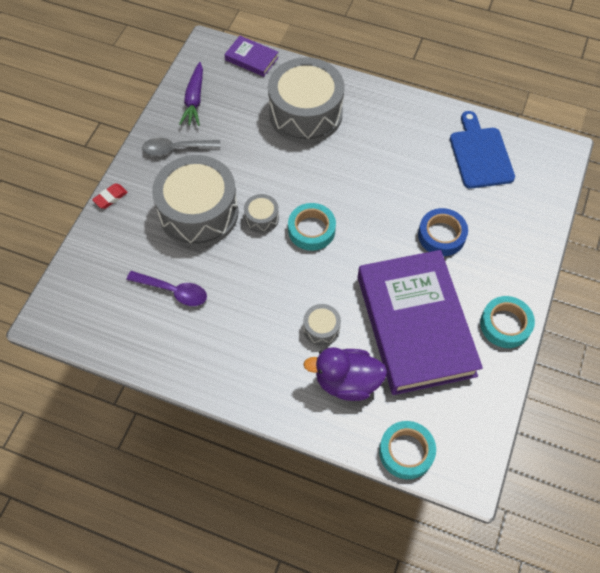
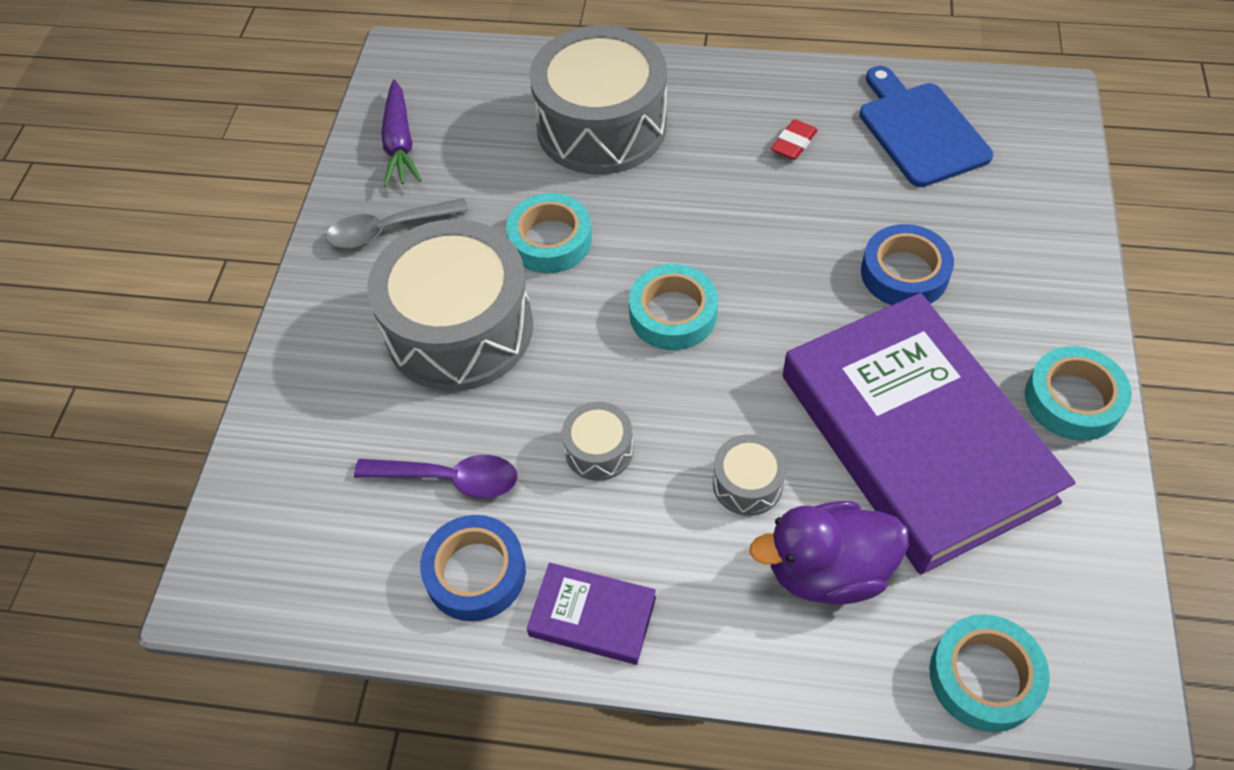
camera: 10 degrees left, 5 degrees down
red eraser [92,184,128,209] -> red eraser moved to [771,119,818,160]
purple book [224,36,279,77] -> purple book moved to [527,563,656,665]
grey drum [244,194,279,233] -> grey drum moved to [562,402,633,481]
none -> blue tape [420,515,526,621]
none -> turquoise tape [506,193,592,273]

